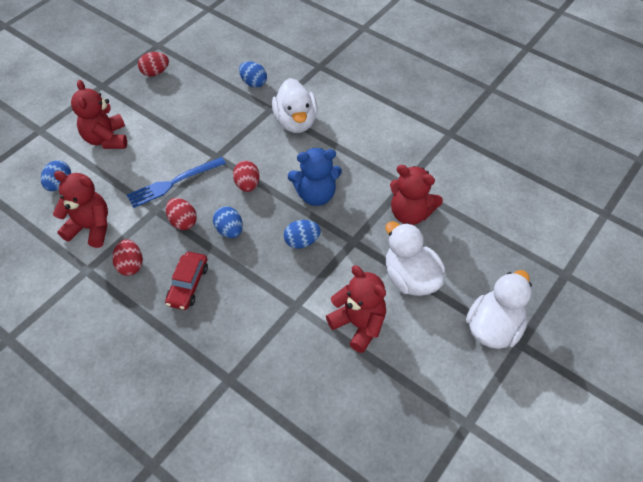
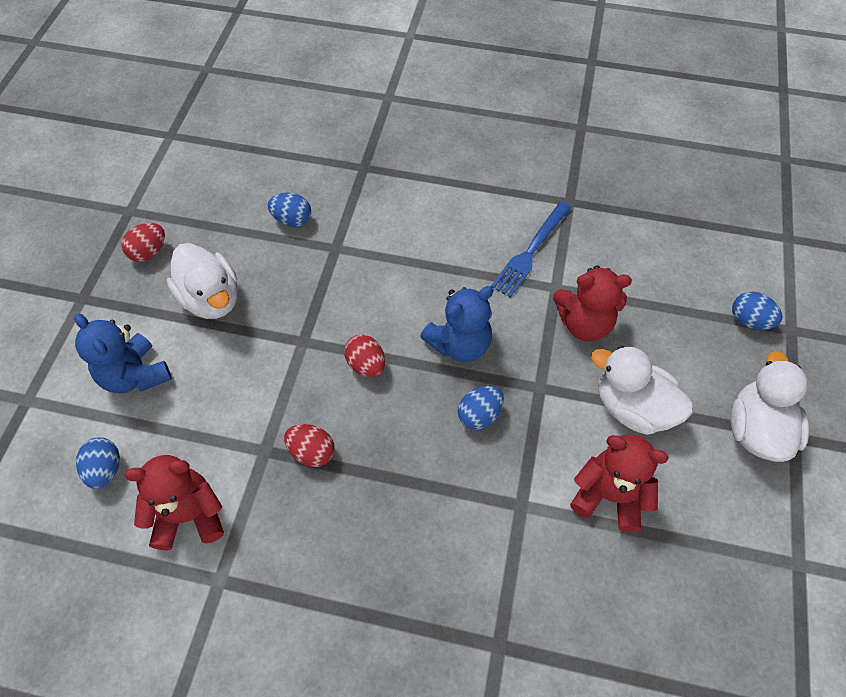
camera: 25 degrees left, 5 degrees up
red teddy bear [71,80,127,149] -> blue teddy bear [74,313,172,393]
red egg [112,239,143,276] -> none
blue fork [127,157,226,208] -> blue fork moved to [491,202,571,298]
red car [165,252,208,310] -> none
blue egg [213,206,243,238] -> blue egg moved to [732,292,783,330]
white duck [272,78,318,133] -> white duck moved to [167,243,238,319]

